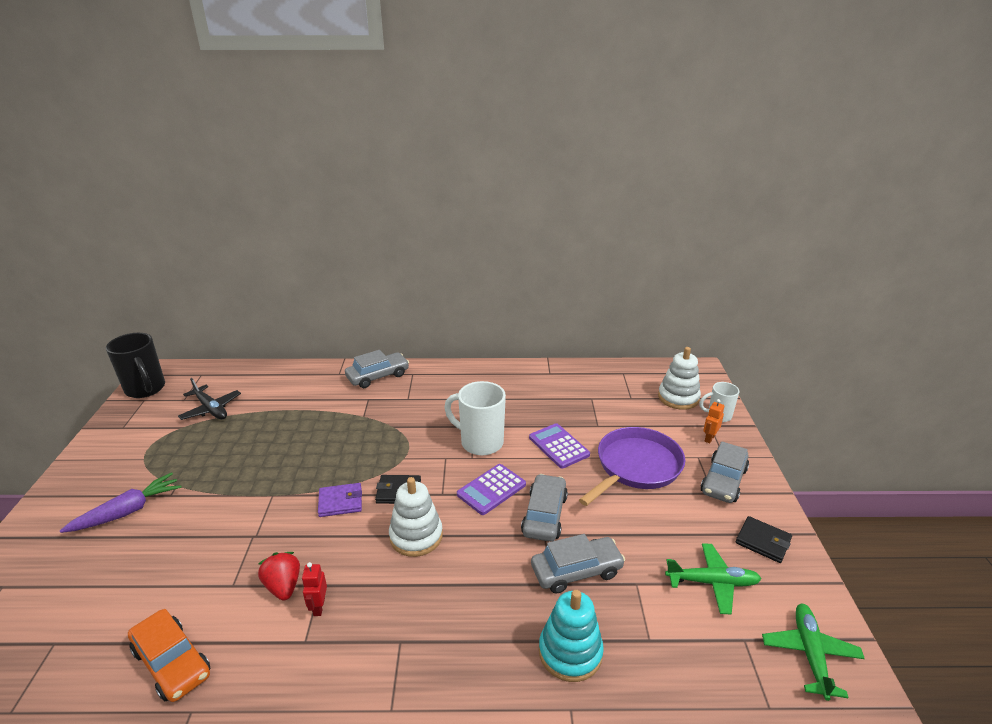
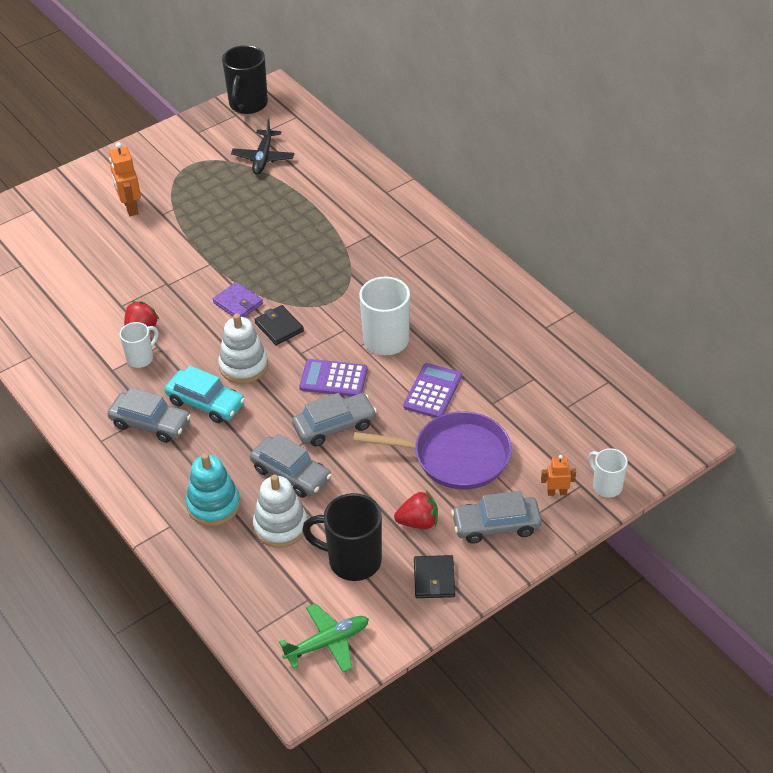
camera: 55 degrees right, 15 degrees up
purple carrot [60,472,182,533] -> orange robot [109,142,141,216]
orange car [128,609,211,702] -> none
red robot [302,562,327,616] -> white mug [120,322,158,368]
grey car [345,350,409,388] -> grey car moved to [107,387,191,443]
white stacking toy [658,347,701,410] -> white stacking toy moved to [253,474,307,548]
green plane [665,543,762,614] -> black mug [302,493,382,581]
none -> turquoise car [165,365,245,423]
none -> red strawberry [394,491,438,529]

